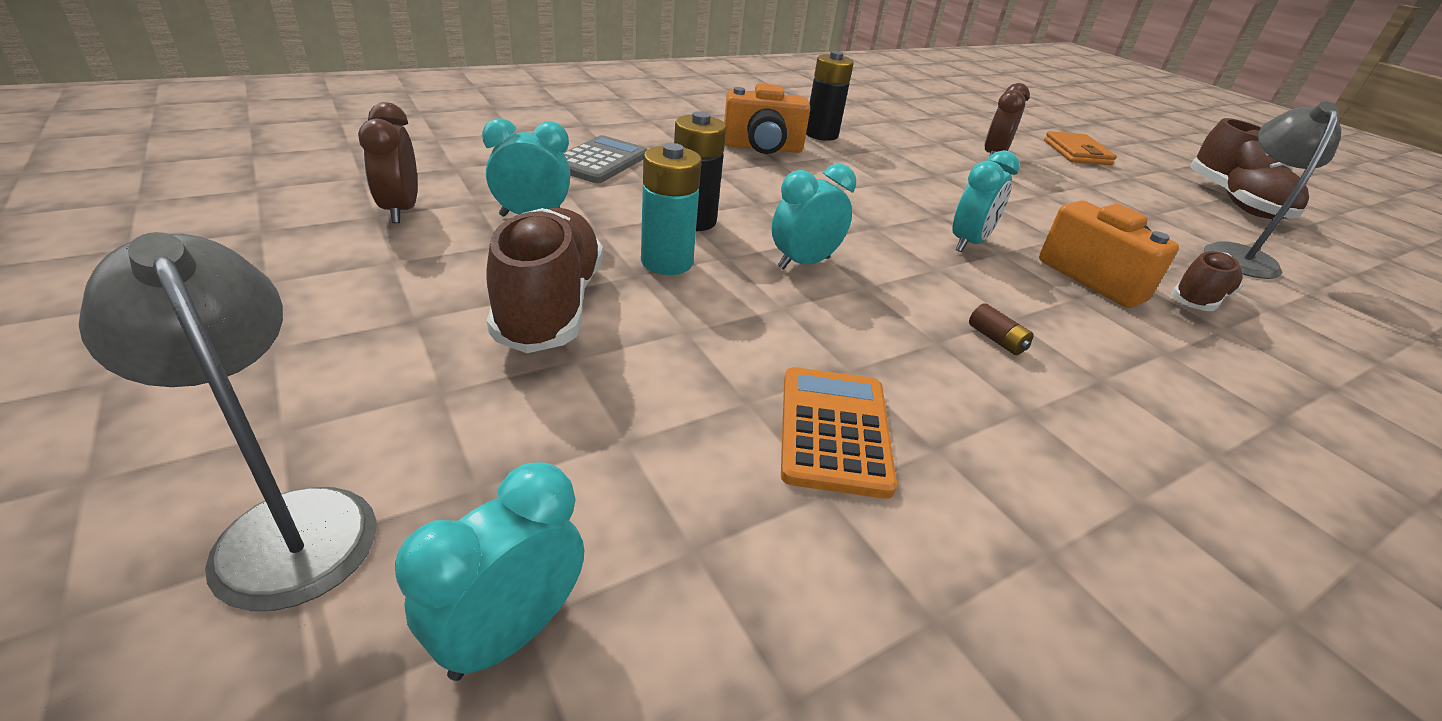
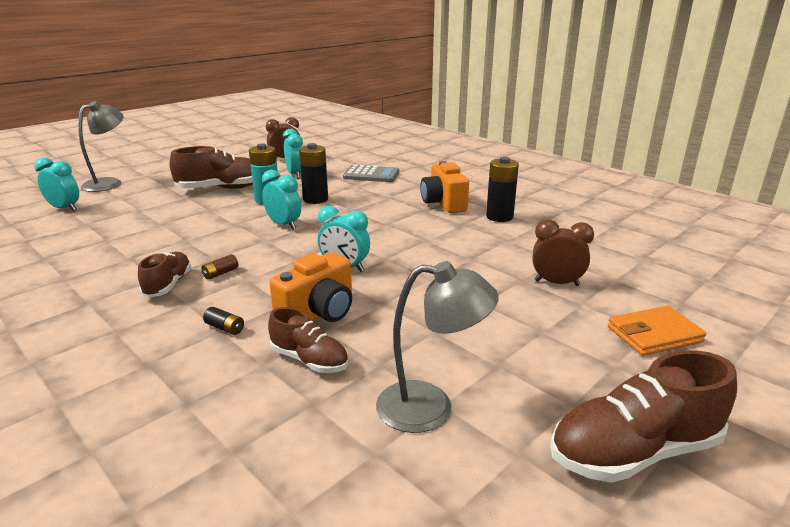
camera: 80 degrees right, 10 degrees down
orange calculator [781,367,897,499] -> none
none -> brown shoe [138,252,192,298]
none -> black battery [203,307,244,335]

